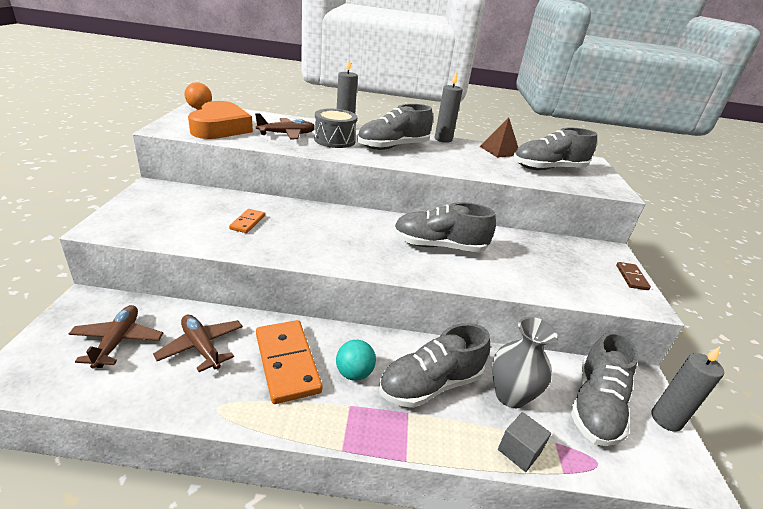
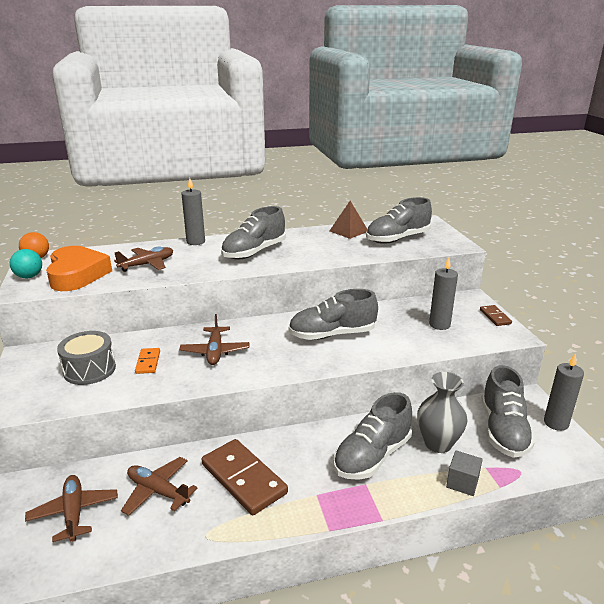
camera: 15 degrees left, 5 degrees down
orange domino [256,320,322,404] -> brown domino [201,439,288,515]
grey drum [314,109,357,148] -> grey drum moved to [57,331,116,385]
turquoise ball [336,340,376,381] -> turquoise ball moved to [10,249,42,278]
grey candle [434,73,463,143] -> grey candle moved to [429,257,458,330]
none -> brown plane [179,314,249,365]

